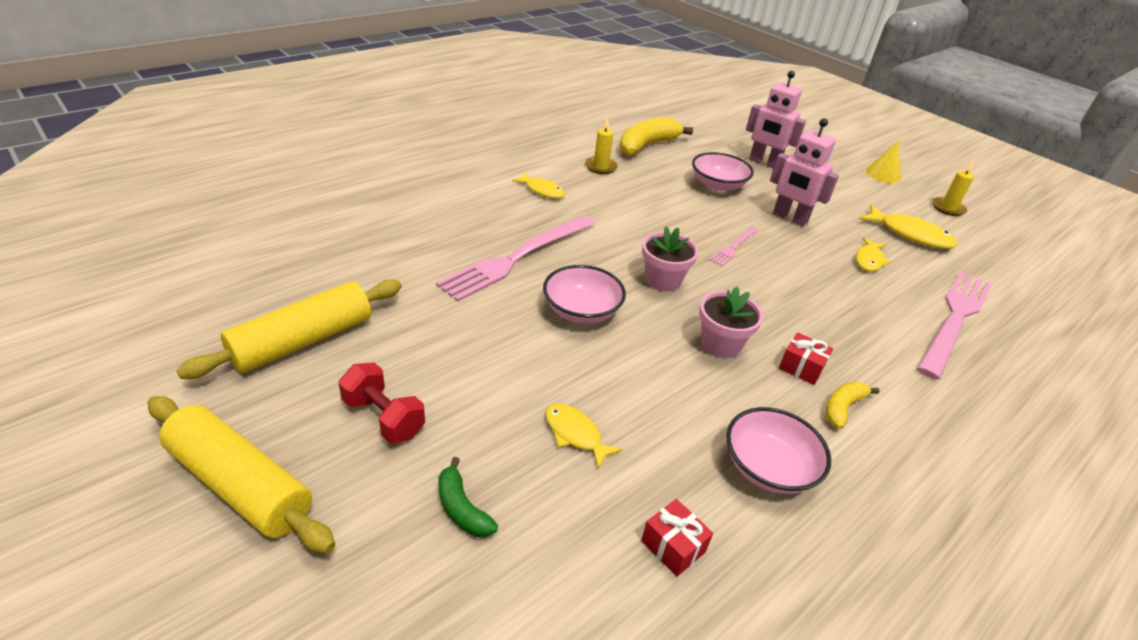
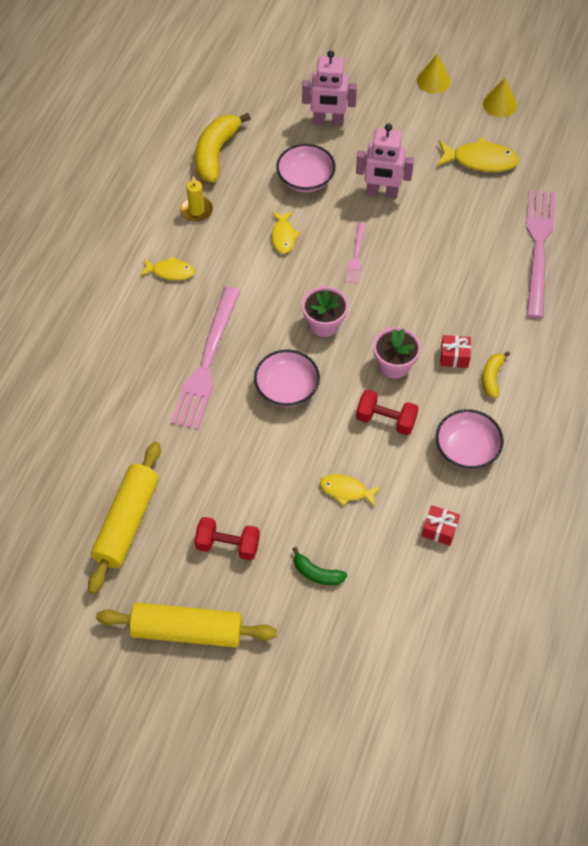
camera: 25 degrees left, 20 degrees up
yellow fish [856,237,891,271] -> yellow fish moved to [271,212,300,254]
yellow candle [932,161,974,216] -> yellow cone [483,77,517,117]
none -> red dumbbell [356,390,418,435]

